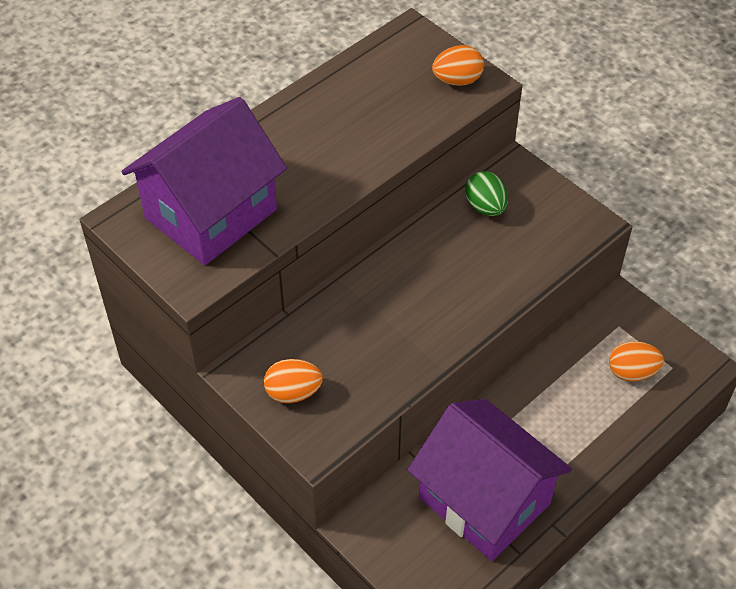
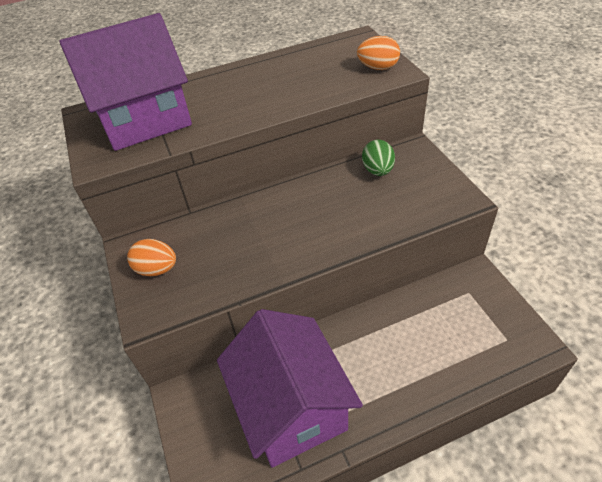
camera: 25 degrees right, 5 degrees down
orange egg [609,341,664,381] -> none

